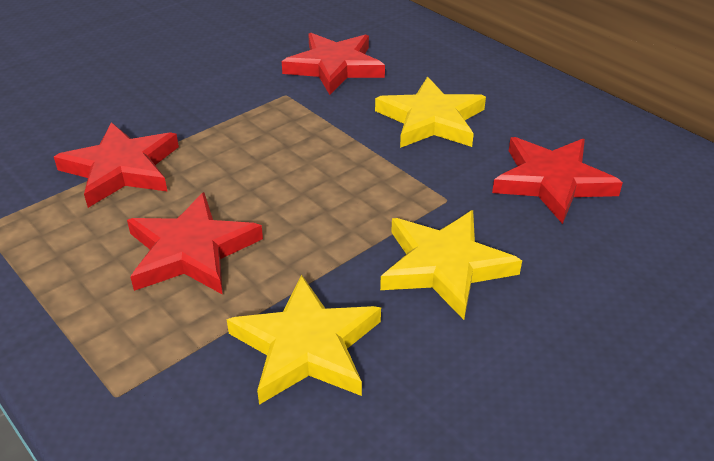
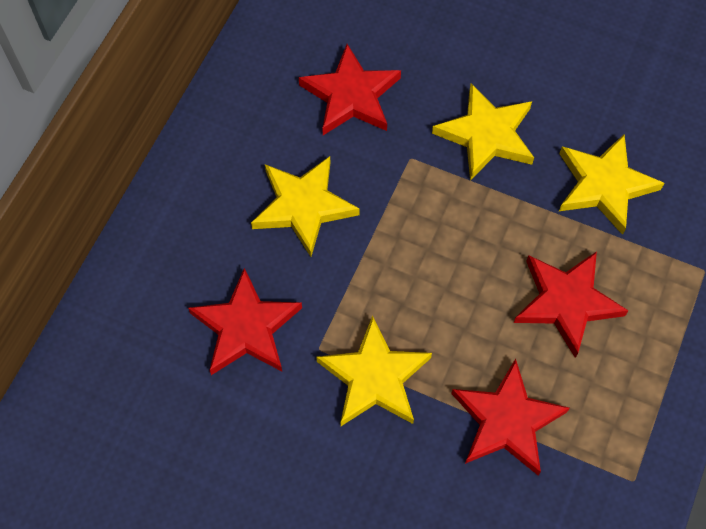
camera: 115 degrees left, 25 degrees up
none -> yellow star [316,316,432,426]

